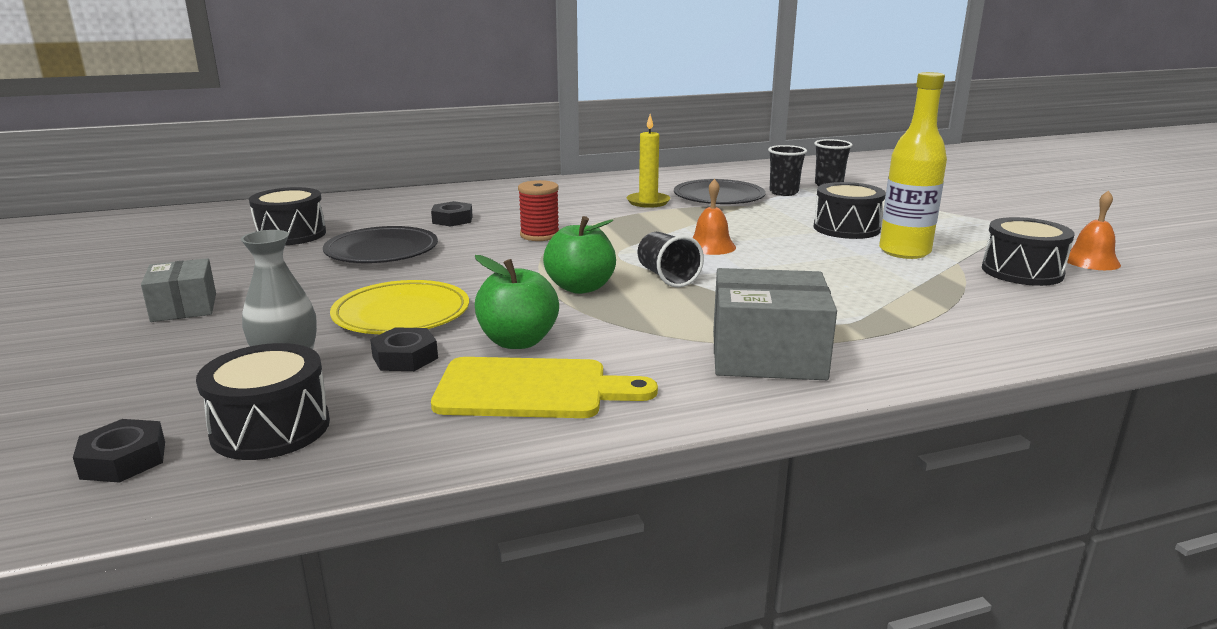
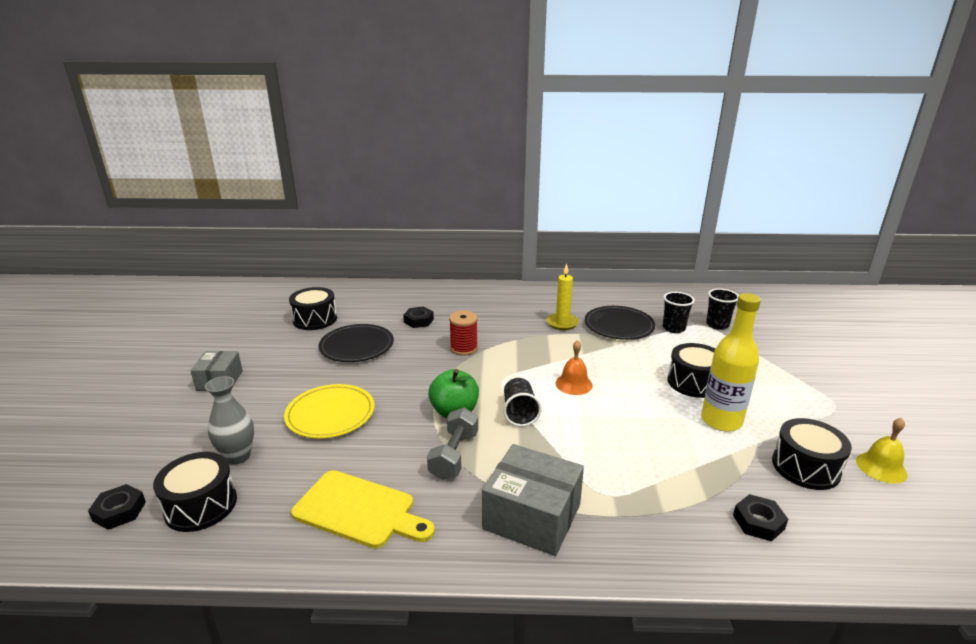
camera: 20 degrees right, 5 degrees up
black nut [370,327,438,371] -> black nut moved to [733,494,788,542]
green apple [475,255,559,349] -> none
orange bell [1067,190,1121,270] -> yellow bell [856,418,907,483]
none -> grey dumbbell [427,408,478,480]

